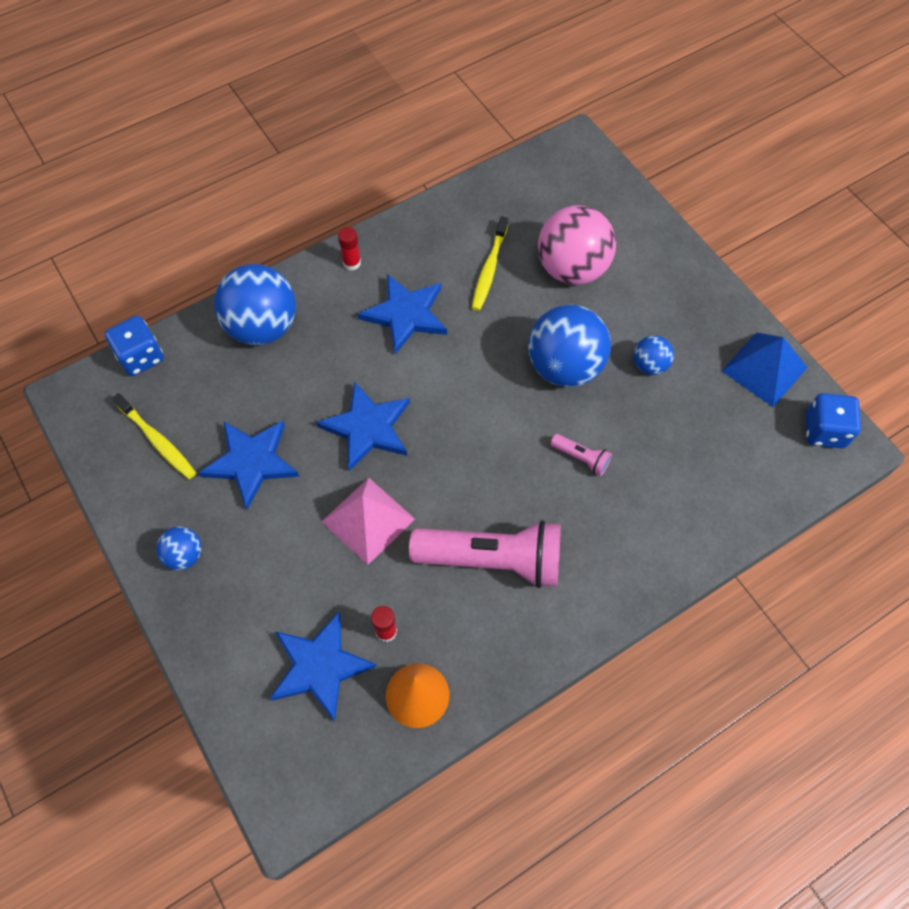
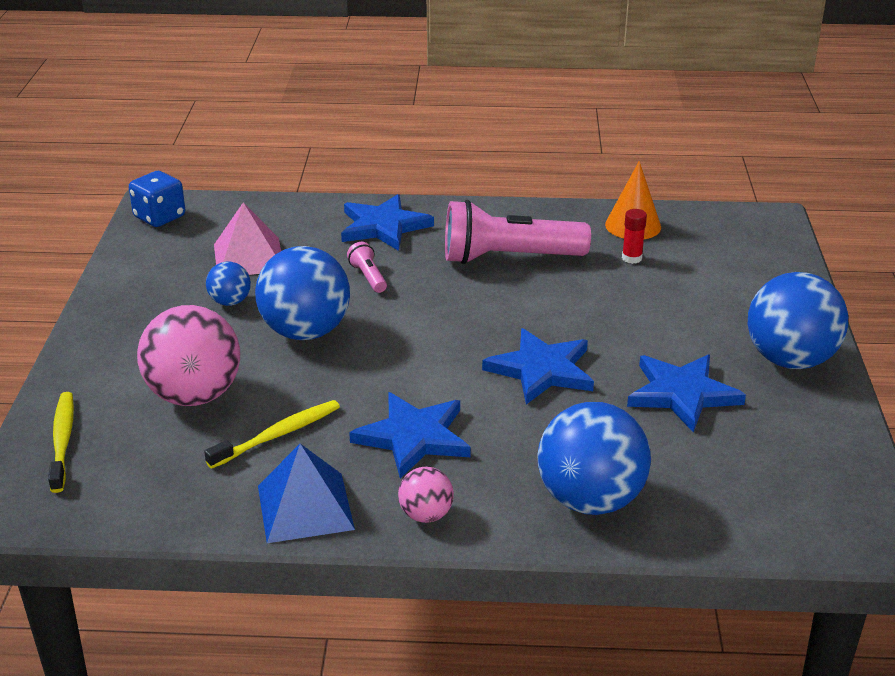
camera: 145 degrees left, 30 degrees down
blue dice [105,316,164,376] -> none
yellow toothbrush [112,393,196,479] -> yellow toothbrush moved to [48,392,74,493]
blue ball [156,527,202,570] -> blue ball [748,272,848,369], size x2.03
blue star [269,612,377,722] -> blue star moved to [341,194,434,251]
pink pyramid [321,478,415,565] -> pink pyramid moved to [214,202,281,275]
red glue stick [338,227,361,270] -> pink ball [398,467,454,523]
pink flashlight [409,520,561,588] -> pink flashlight turned 45 degrees counterclockwise [445,200,591,264]
blue pyramid [722,332,808,407] -> blue pyramid moved to [258,444,355,543]

